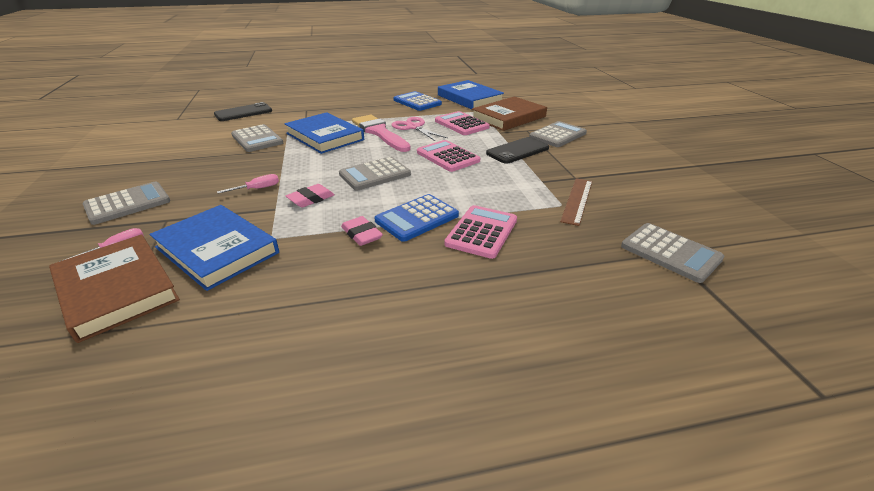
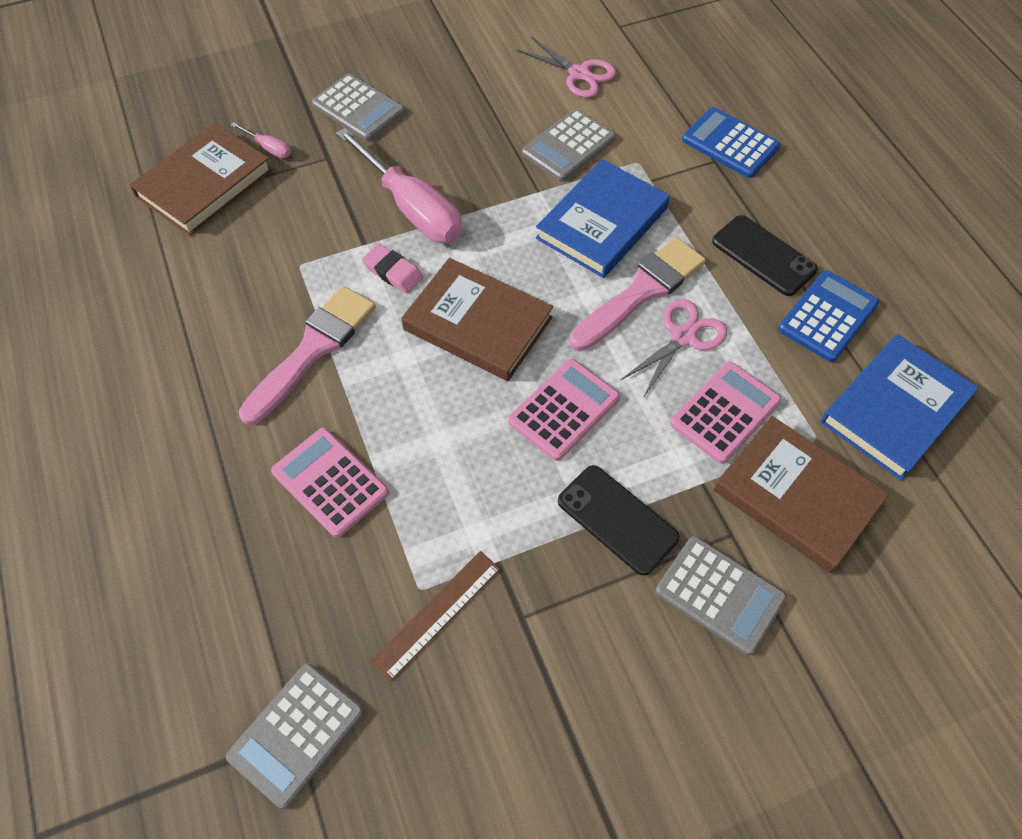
camera: 80 degrees right, 25 degrees up
blue book [150,205,279,291] -> none
black phone [214,102,272,121] -> black phone moved to [712,215,818,296]
pink screwdriver [217,174,279,193] -> pink screwdriver [336,128,462,243], size x2.37
grey calculator [339,157,411,190] -> brown book [401,258,553,381]
pink eraser [341,216,383,246] -> pink brush [239,286,376,425]
blue calculator [375,194,459,242] -> blue calculator moved to [682,107,780,178]
pink calculator [444,205,517,259] -> pink calculator turned 150 degrees counterclockwise [271,428,389,538]
brown ruler [560,178,592,226] -> brown ruler turned 60 degrees counterclockwise [370,551,500,681]
none -> pink scissors [517,37,616,98]

